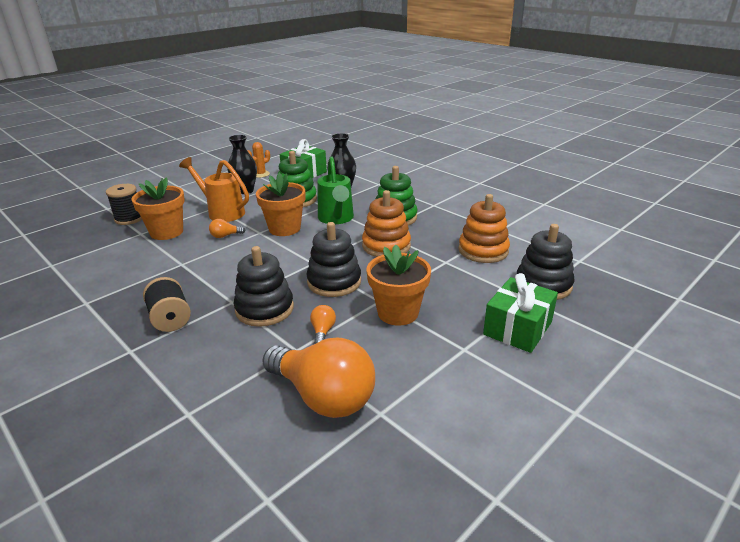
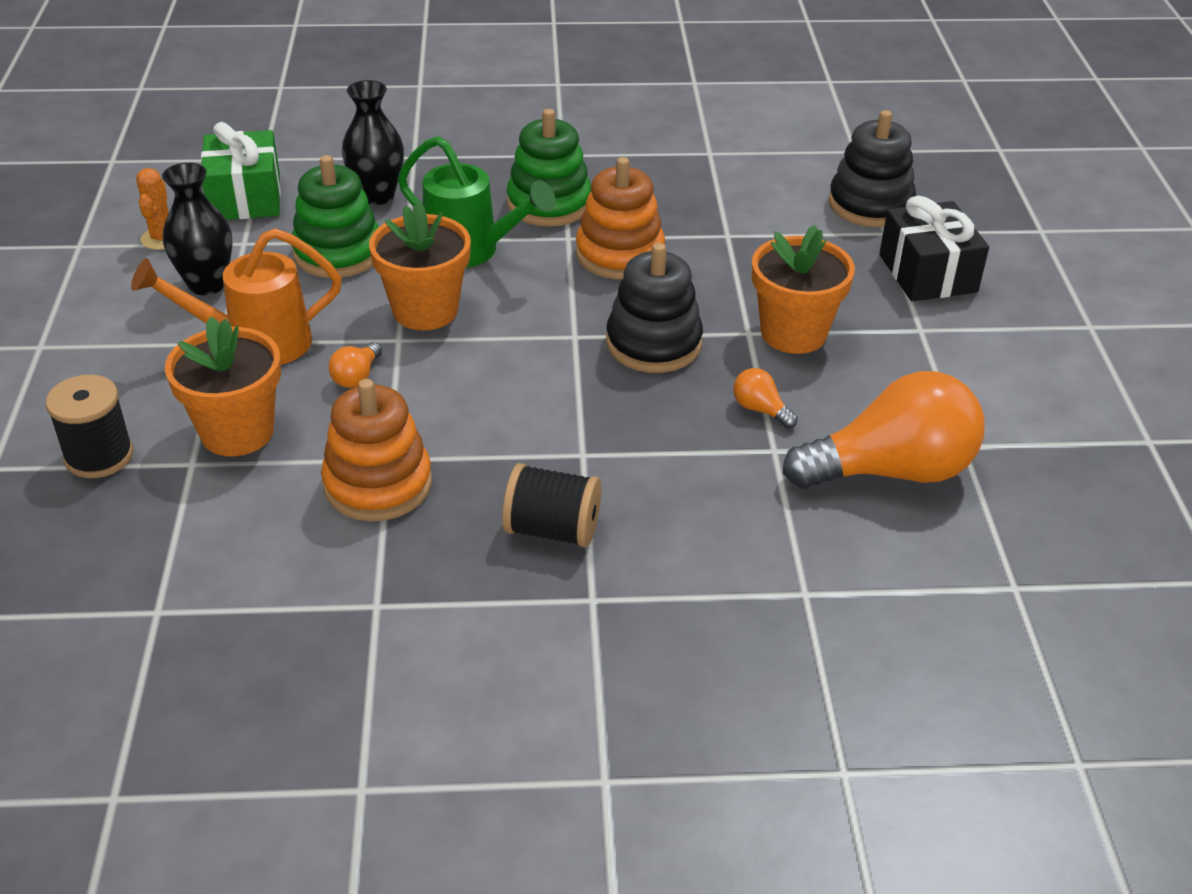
camera: 50 degrees left, 10 degrees up
black stacking toy [234,246,294,327] -> none
orange stacking toy [458,194,510,263] -> orange stacking toy moved to [321,379,432,521]
green gift [483,273,558,353] -> black gift [879,196,989,301]

